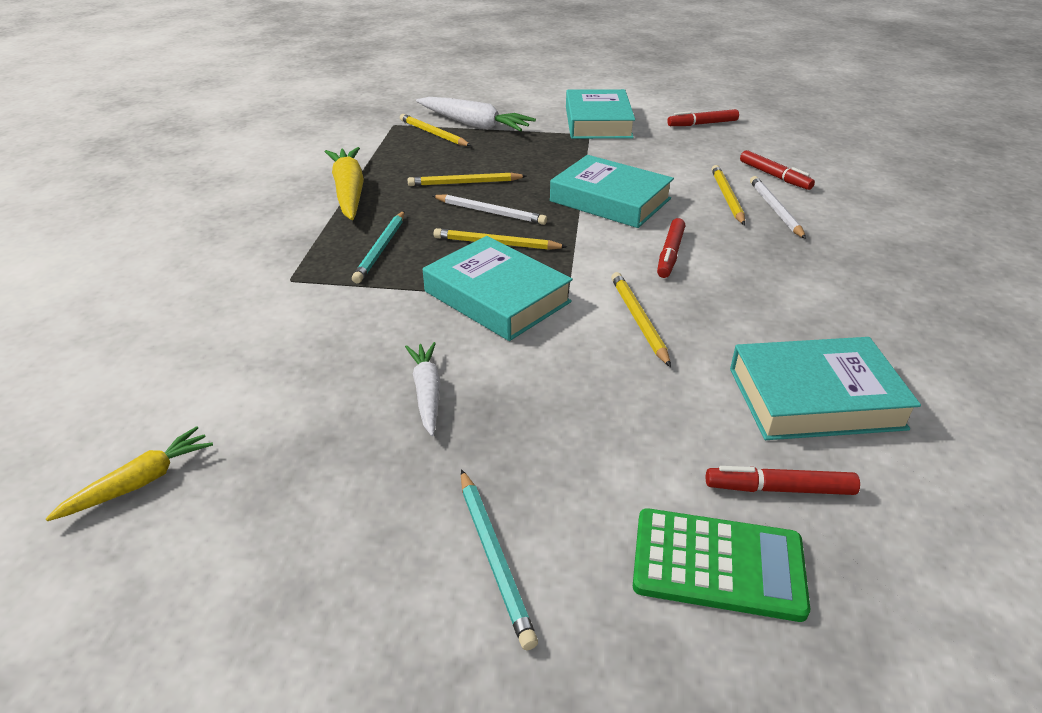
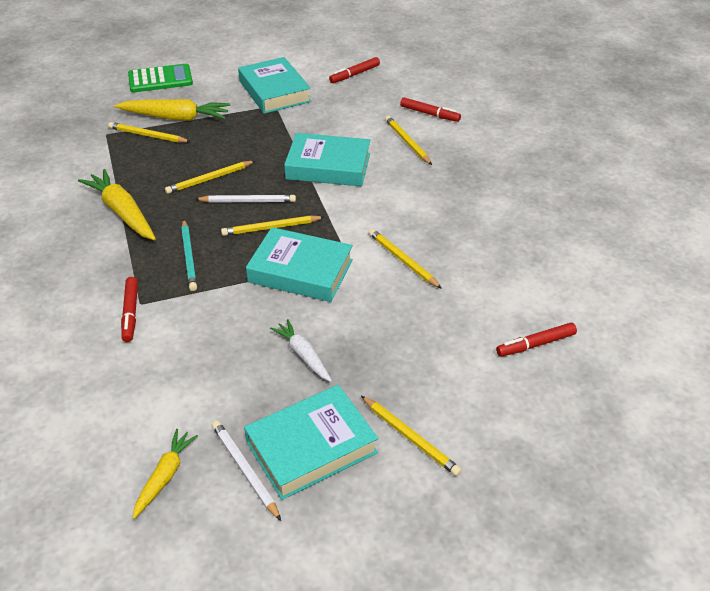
camera: 25 degrees left, 5 degrees up
white carrot [416,97,536,132] -> yellow carrot [114,99,230,121]
turquoise pencil [461,469,538,650] -> yellow pencil [361,396,462,476]
green calculator [633,508,810,622] -> green calculator moved to [128,64,193,92]
red marker [657,218,685,278] -> red marker moved to [121,277,138,342]
turquoise book [730,337,921,440] -> turquoise book moved to [244,385,378,500]
white pencil [750,176,806,239] -> white pencil moved to [212,421,281,521]

